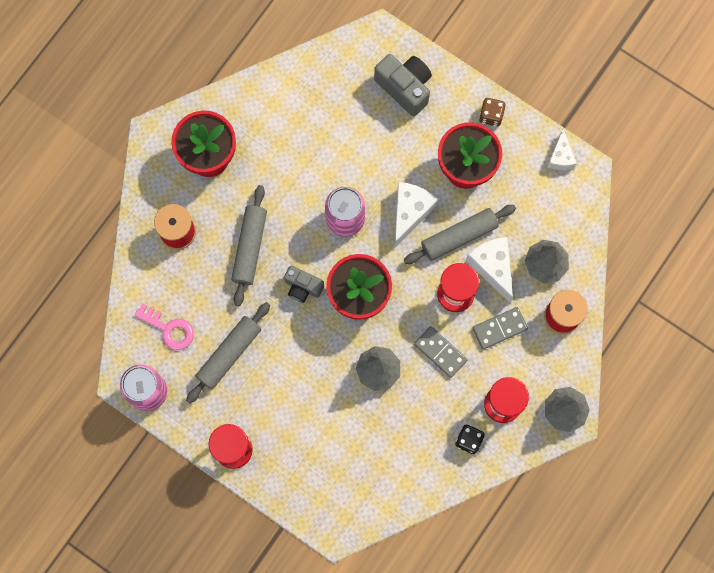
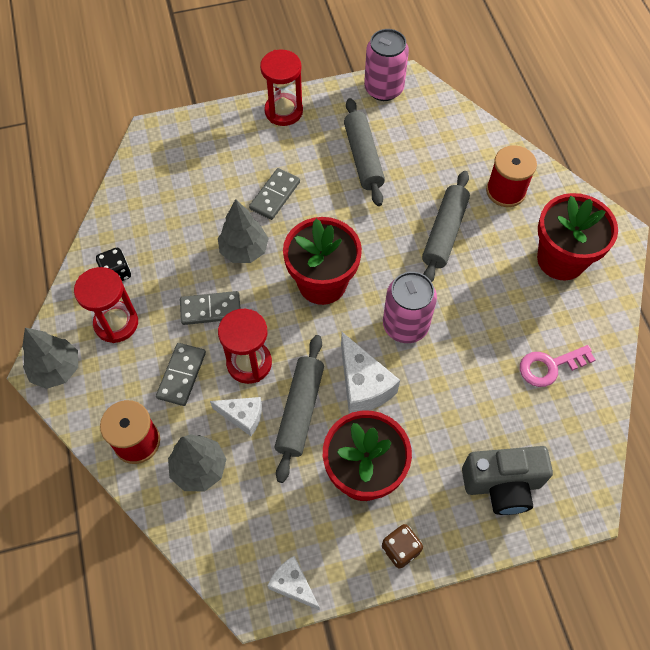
camera: 130 degrees right, 15 degrees down
pink key [134,303,194,350] -> pink key moved to [520,345,595,387]
grey rolling pin [231,185,267,306] -> grey rolling pin turned 60 degrees clockwise [422,171,470,282]
grey camera [284,266,324,303] -> none
white cheese [466,237,513,303] -> white cheese [210,397,262,436], size x0.64
none -> grey domino [249,168,300,220]

